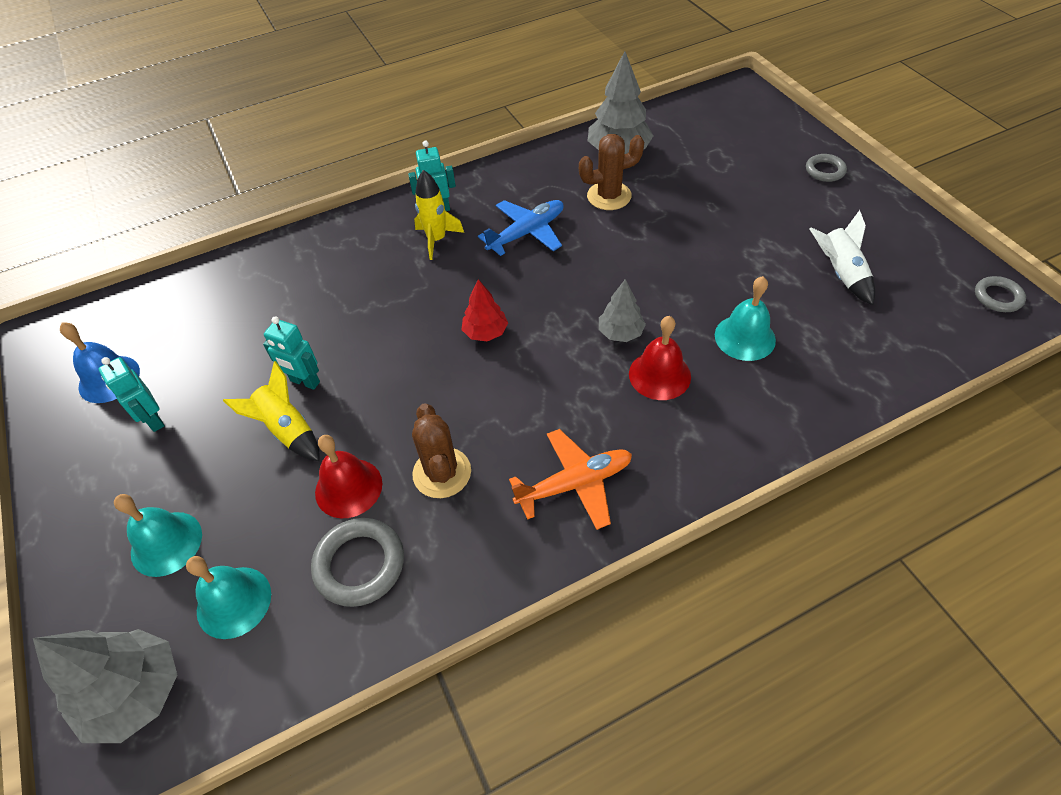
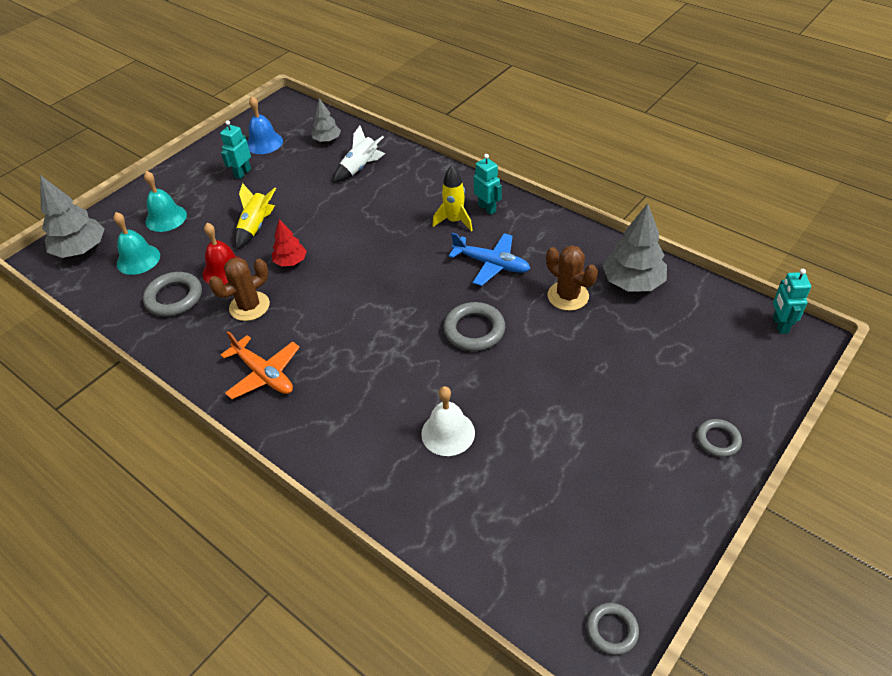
camera: 65 degrees right, 5 degrees down
turquoise robot [263,316,320,390] -> turquoise robot moved to [773,269,811,334]
red tree [462,279,508,341] -> red tree moved to [272,219,307,267]
grey tree [599,279,646,342] -> grey tree moved to [311,98,341,142]
red bell [629,316,691,400] -> none
turquoise bell [715,276,776,361] -> white bell [421,386,475,456]
white rocket [809,210,875,305] -> white rocket moved to [334,126,385,182]
none -> grey ring [443,302,505,351]

